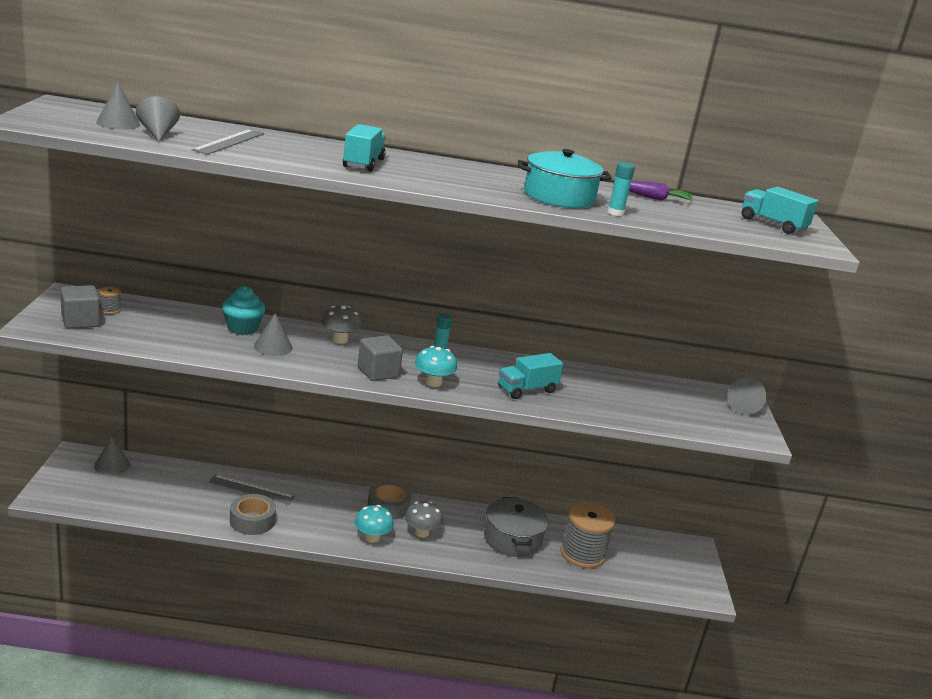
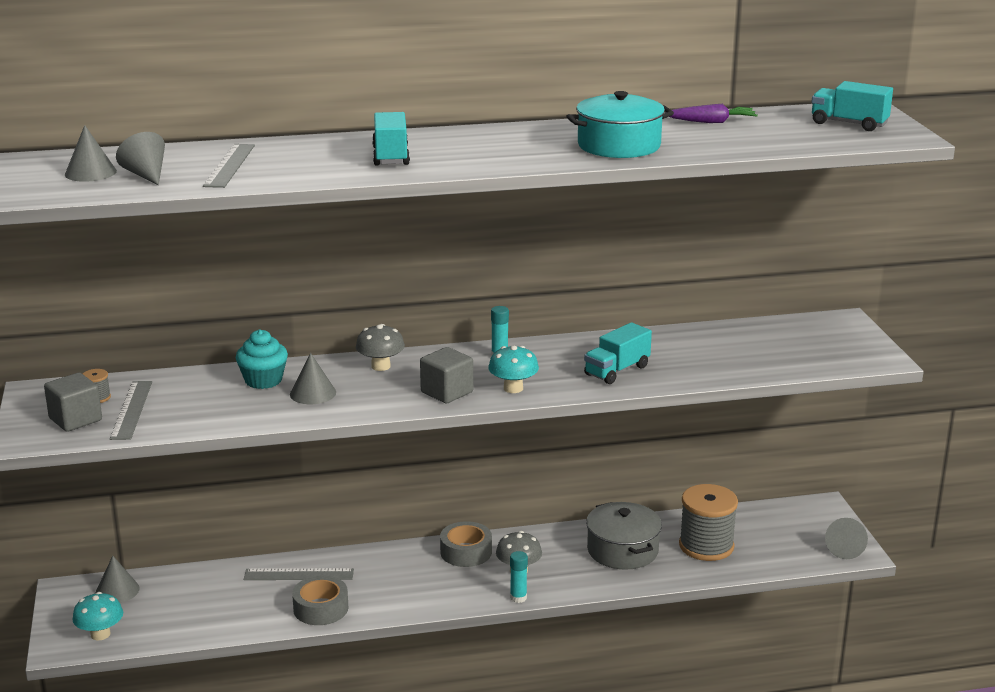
camera: 10 degrees left, 0 degrees up
turquoise mushroom [355,505,394,543] -> turquoise mushroom moved to [72,592,123,641]
turquoise glue stick [607,162,635,216] -> turquoise glue stick moved to [510,551,528,603]
grey cone [727,377,766,415] -> grey cone moved to [825,518,868,559]
none -> grey ruler [110,381,152,440]

